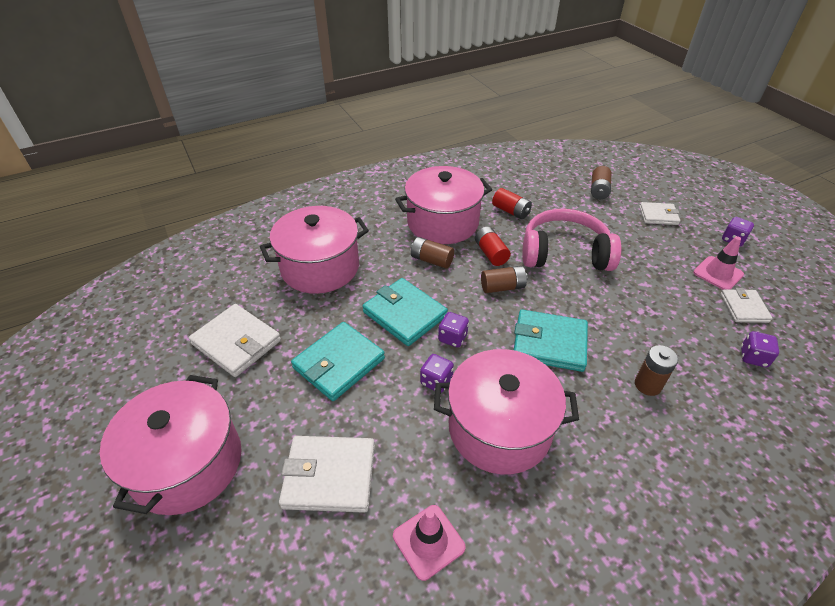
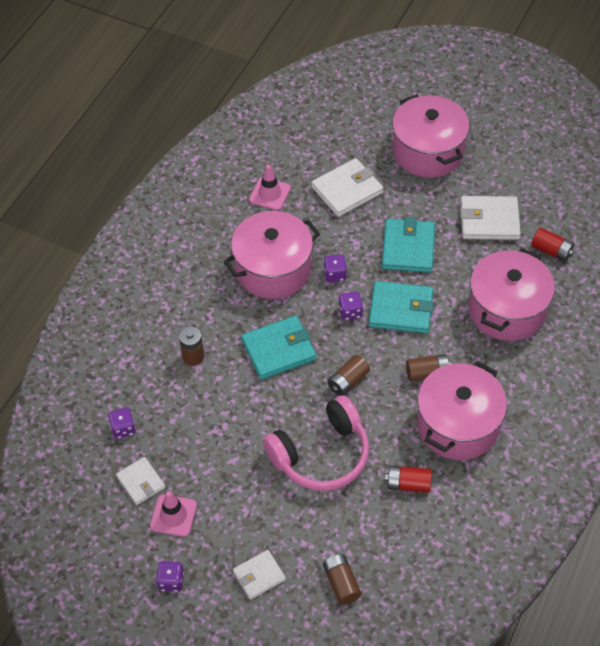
camera: 145 degrees right, 10 degrees up
red battery [475,227,511,266] -> red battery moved to [531,228,574,262]

